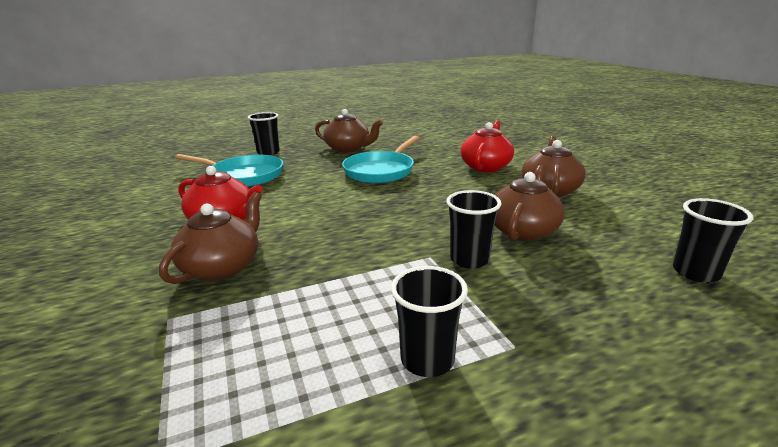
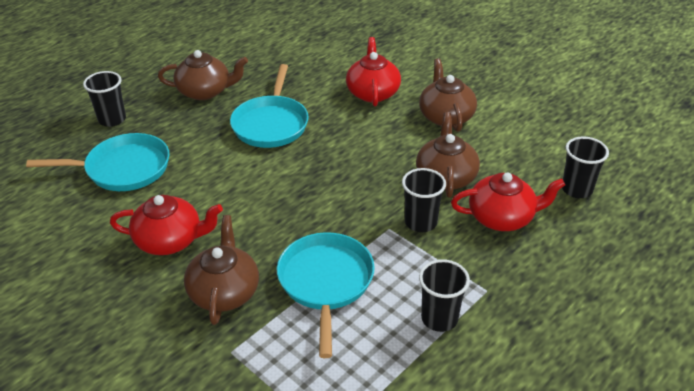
camera: 25 degrees left, 15 degrees up
none -> turquoise pan [277,232,375,358]
none -> red teapot [451,172,565,231]

